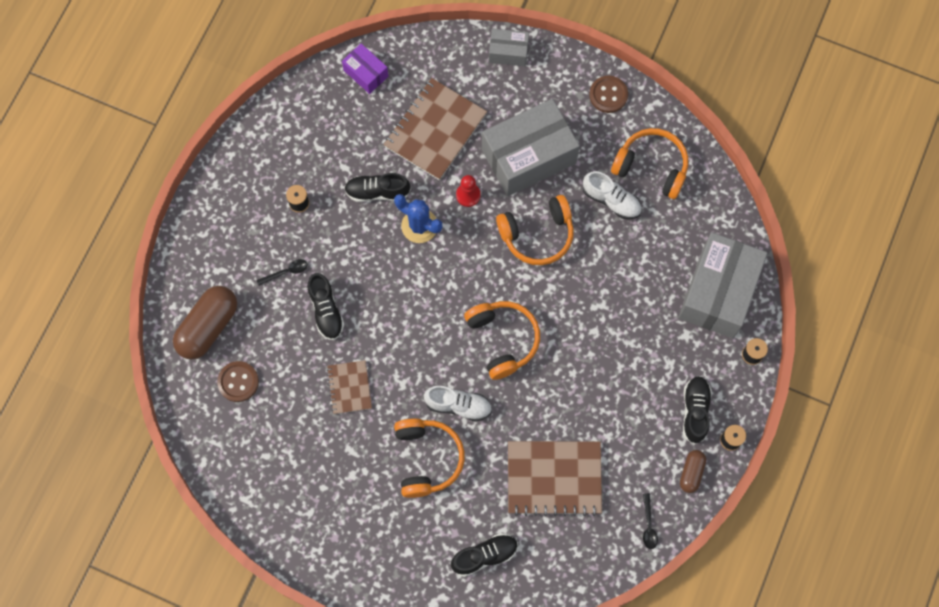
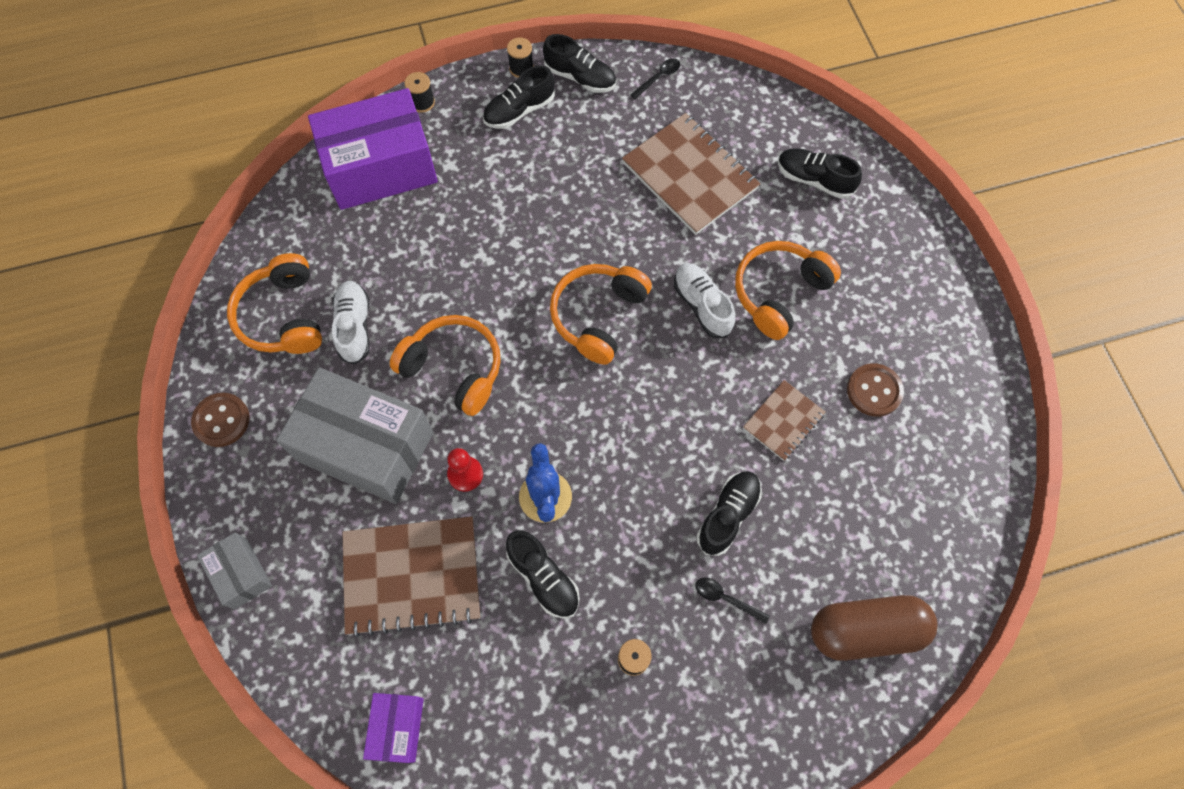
camera: 130 degrees left, 5 degrees down
brown button [217,361,259,402] -> brown button moved to [847,363,904,417]
grey box [678,232,768,338] -> purple box [308,88,438,210]
brown capsule [680,450,706,493] -> black shoe [543,34,616,93]

